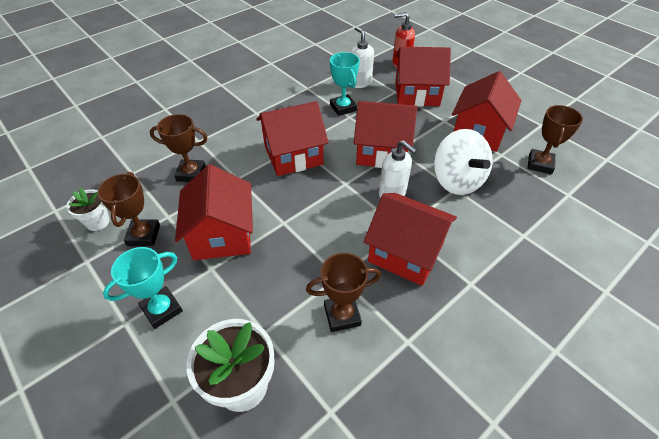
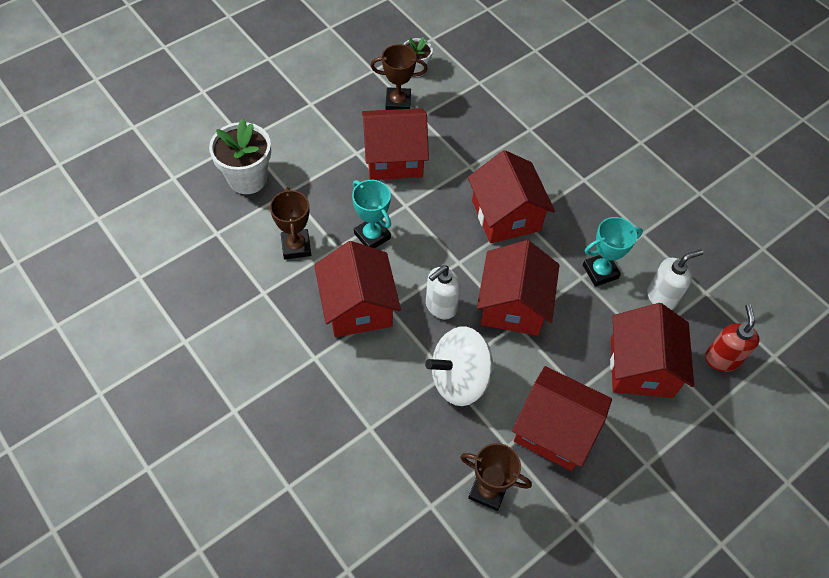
camera: 90 degrees right, 10 degrees up
turquoise trophy [103,247,183,329] -> turquoise trophy moved to [352,180,391,248]
brown trophy [150,114,208,182] -> none
red house [364,193,457,286] -> red house turned 45 degrees counterclockwise [314,241,401,337]

